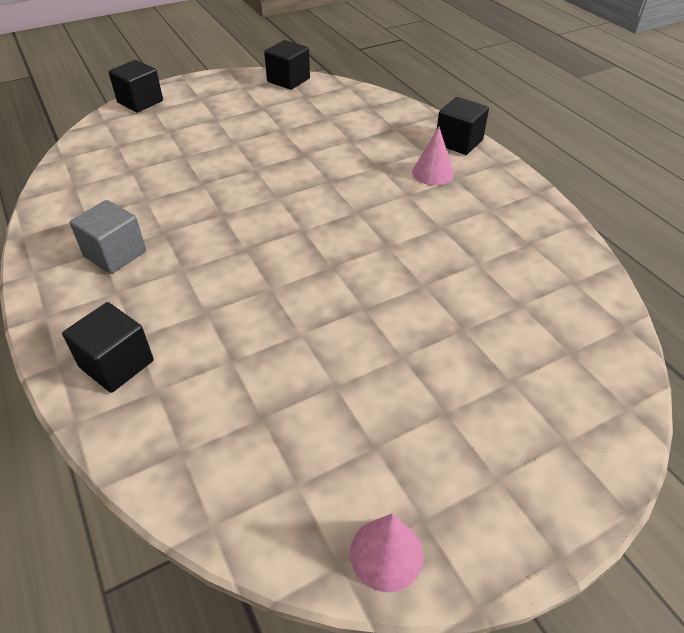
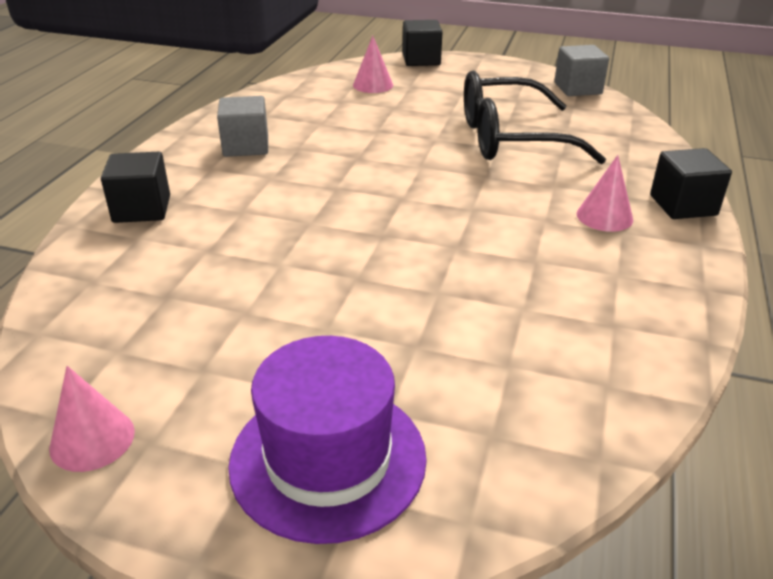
camera: 45 degrees right, 10 degrees down
black cube [264,40,310,90] -> grey cube [555,45,609,96]
none -> purple hat [228,336,427,544]
none -> pink cone [353,36,393,93]
none -> black glasses [464,71,606,164]

